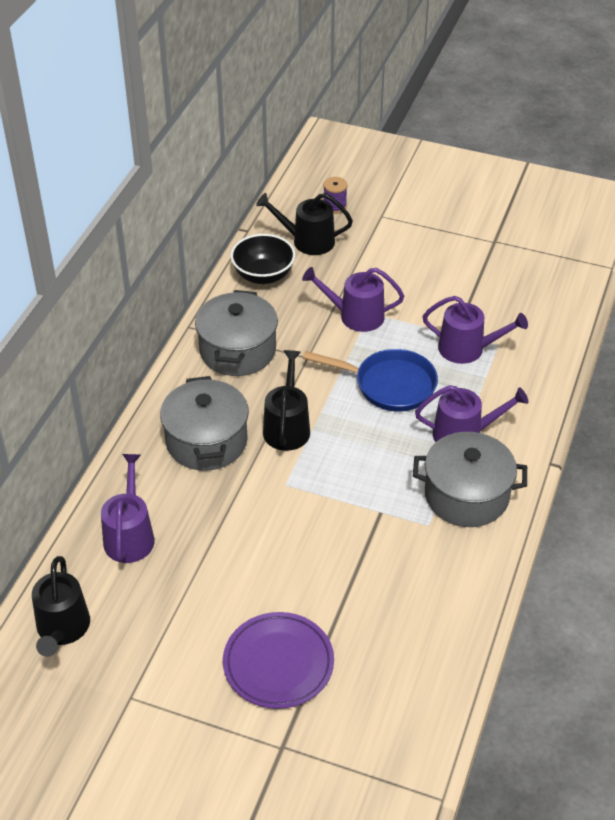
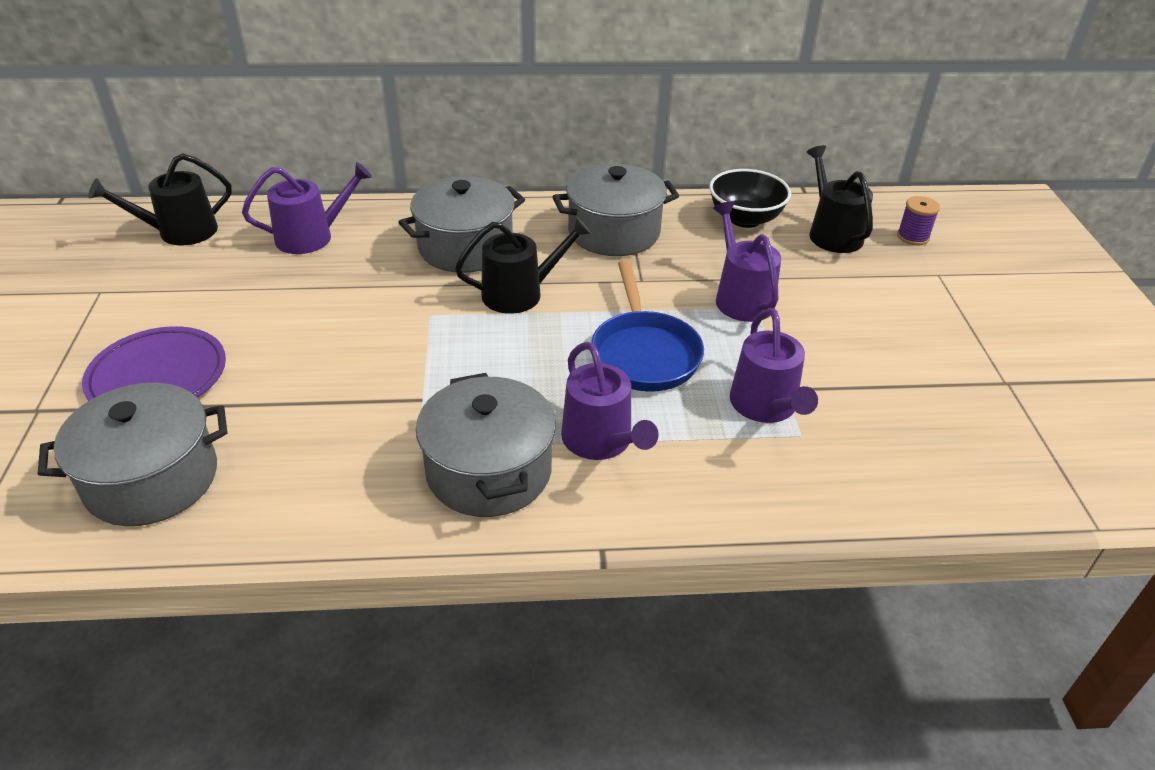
camera: 65 degrees right, 5 degrees down
none -> grey pot [38,383,228,526]

